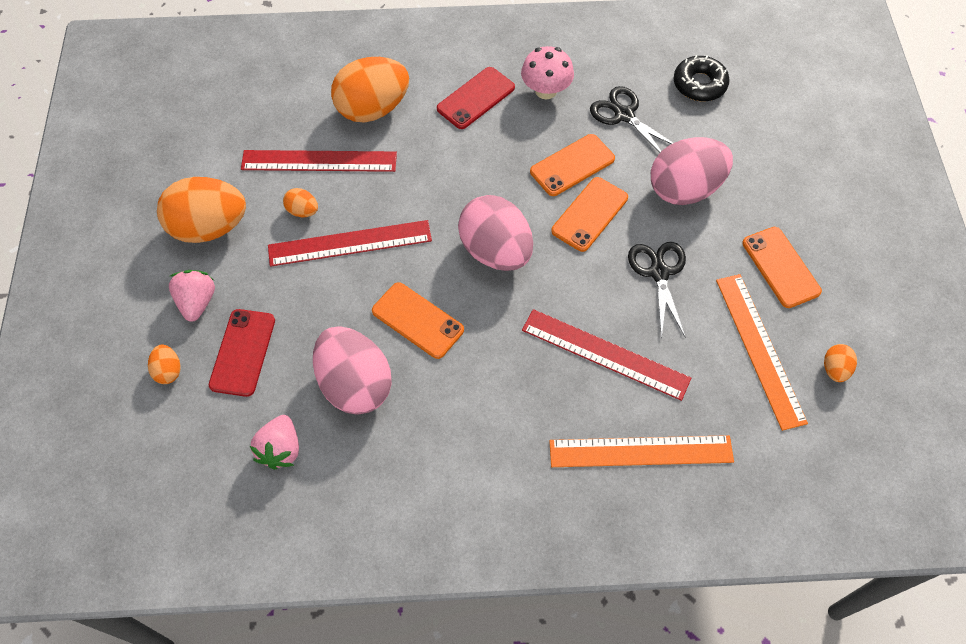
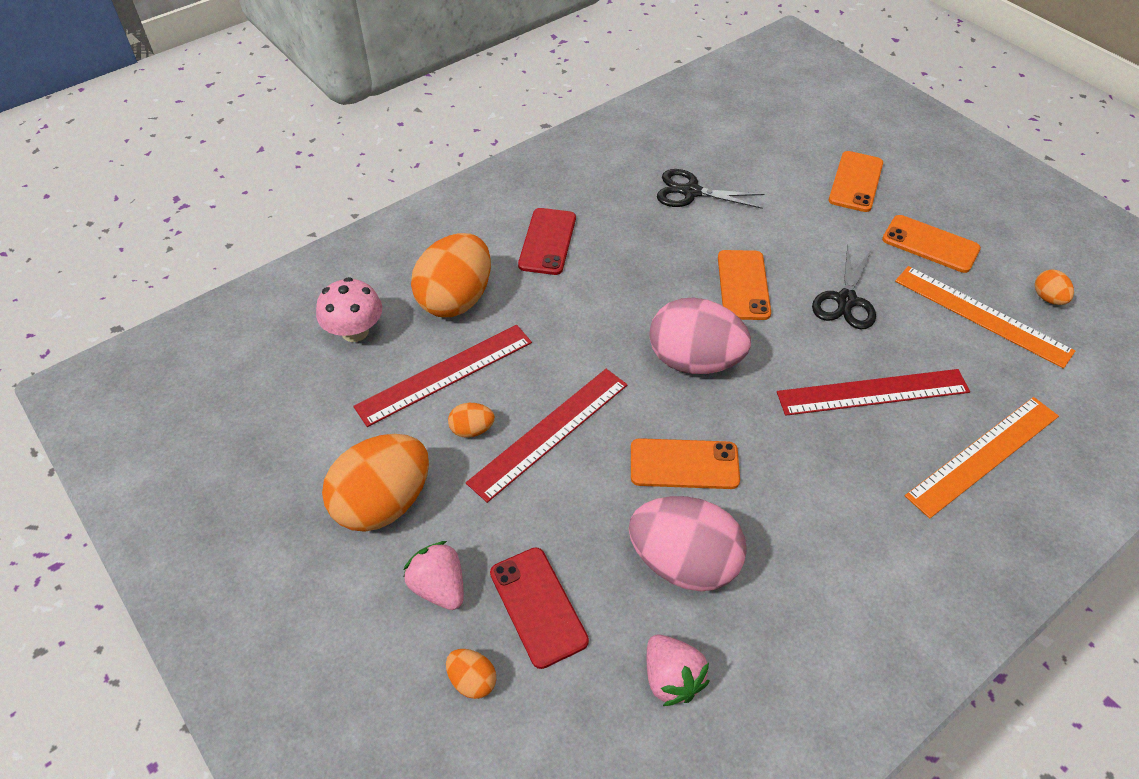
camera: 35 degrees left, 10 degrees down
pink mushroom [521,46,574,99] -> pink mushroom moved to [316,277,382,342]
orange phone [530,134,615,196] -> orange phone moved to [829,151,883,212]
black scissors [628,242,686,339] -> black scissors turned 120 degrees counterclockwise [812,244,876,329]
pink egg [651,137,733,205] -> none
black donut [674,55,730,101] -> none

